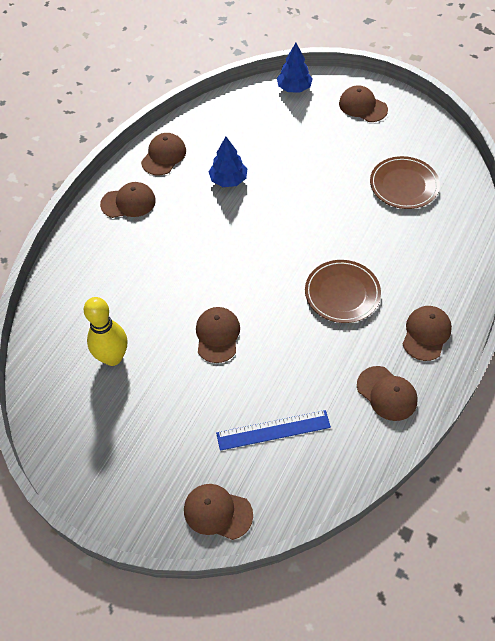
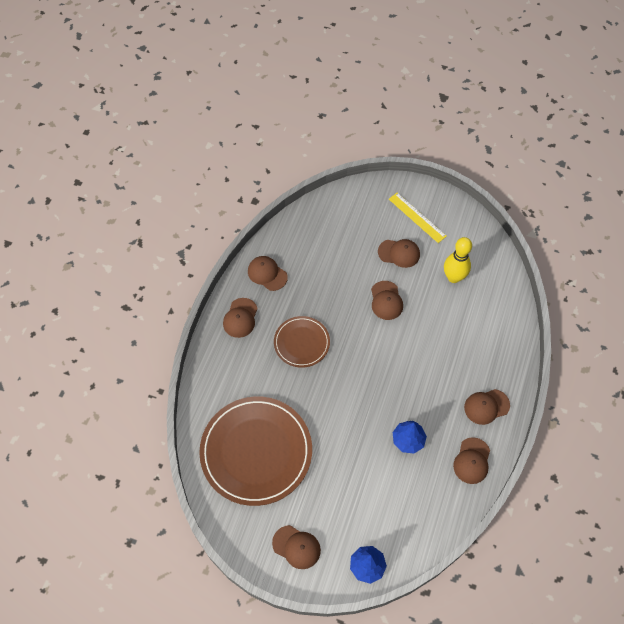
camera: 170 degrees right, 5 degrees up
brown cap [184,484,253,540] -> brown cap moved to [378,239,420,268]
blue ruler [216,410,331,451] -> none
brown plate [370,156,440,209] -> brown plate [199,397,312,506], size x1.87
none -> yellow ruler [389,193,447,243]

